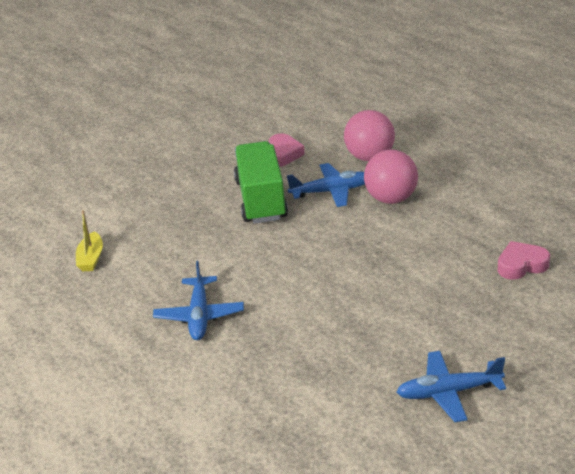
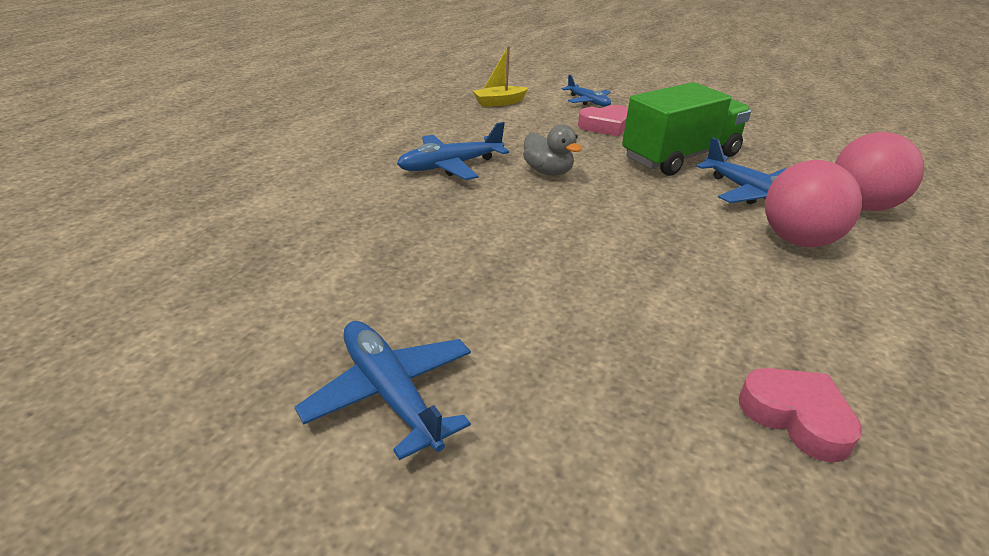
camera: 60 degrees right, 0 degrees up
pink heart [269,133,305,167] -> pink heart moved to [578,105,628,136]
none -> grey duck [523,124,582,176]
none -> blue plane [562,75,611,106]

